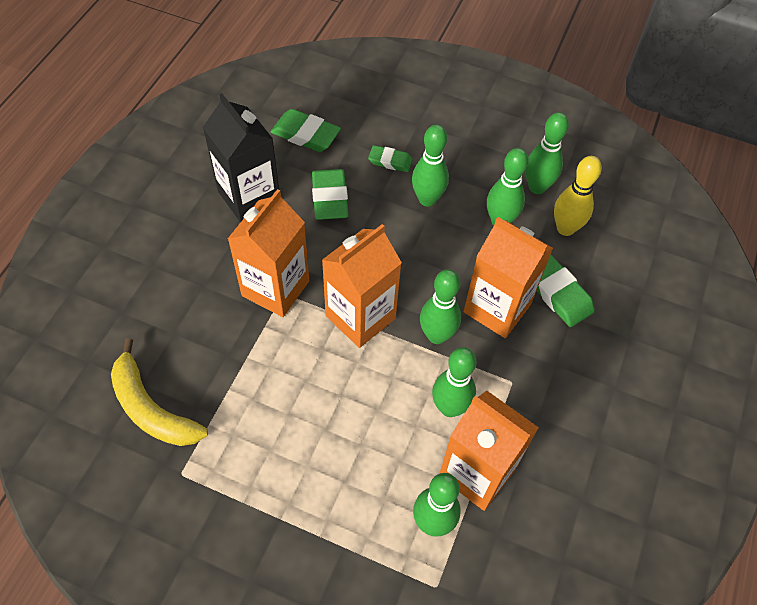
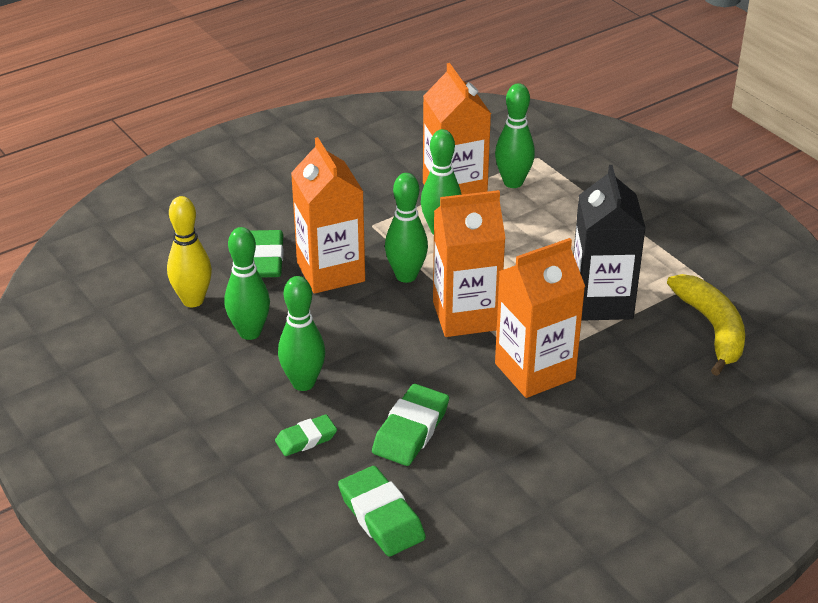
camera: 145 degrees left, 20 degrees down
black carton [203,93,279,222] -> black carton moved to [573,165,646,321]
green eraser [368,145,413,172] -> green eraser turned 75 degrees counterclockwise [275,414,337,456]
green bowling pin [525,112,569,194] -> none

